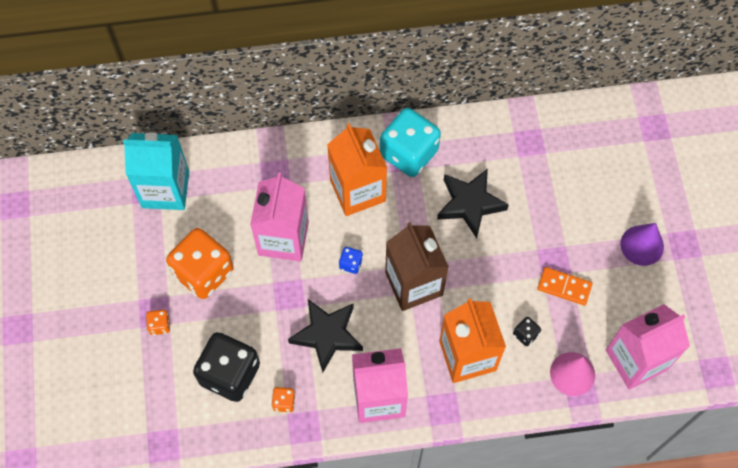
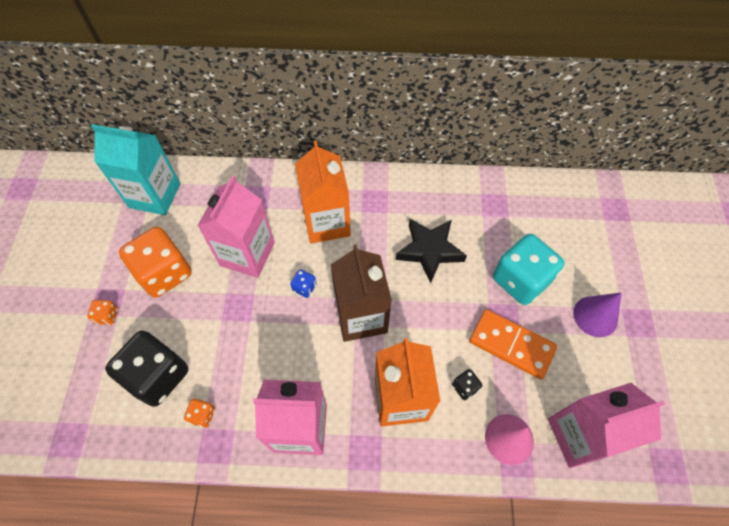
camera: 10 degrees right, 5 degrees down
black star [288,299,363,373] -> none
turquoise dice [380,108,441,177] -> turquoise dice moved to [493,234,565,305]
orange domino [538,267,592,306] -> orange domino [469,309,557,379], size x1.53

